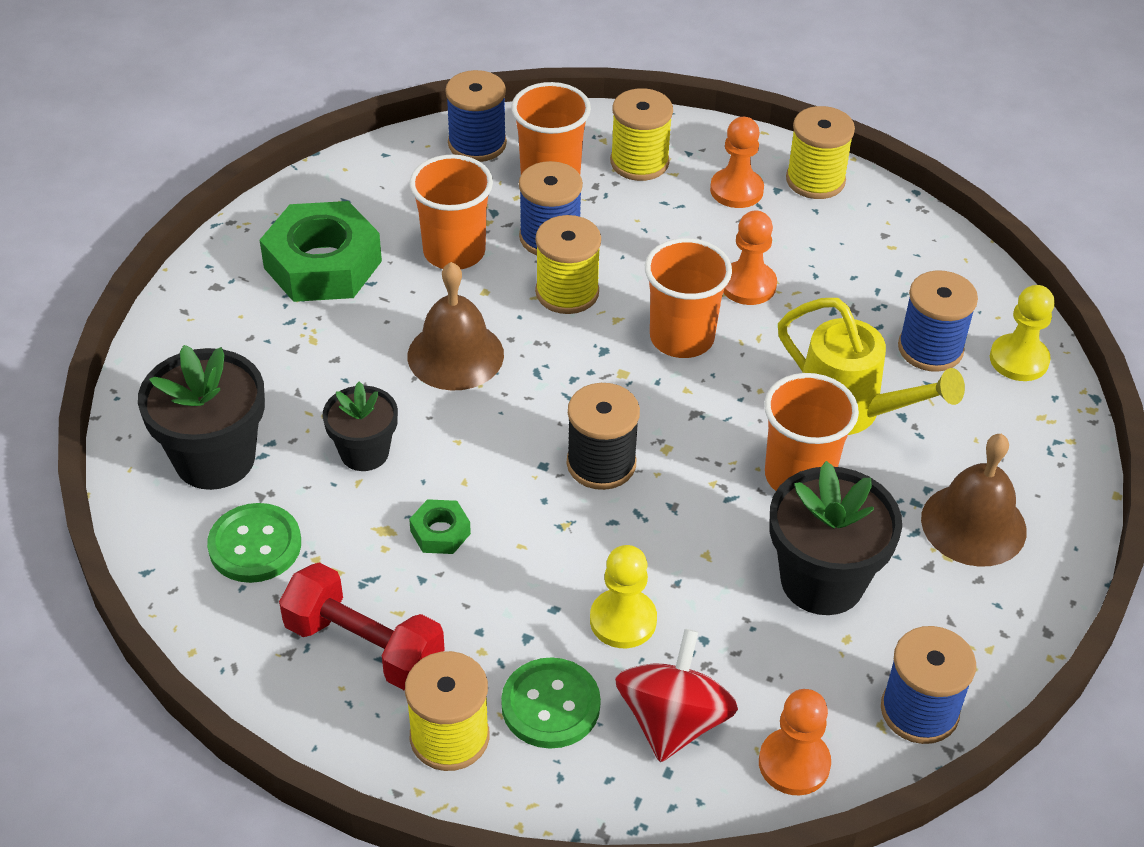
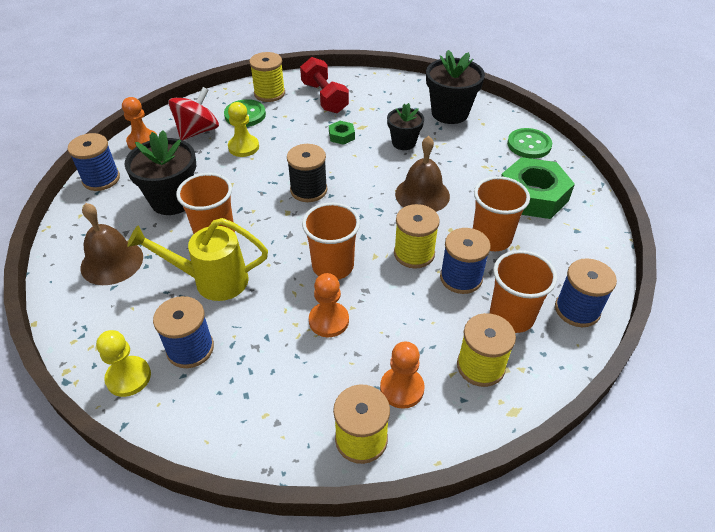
camera: 140 degrees right, 0 degrees up
green button [207,503,301,583] -> green button moved to [507,128,552,159]
red dumbbell [279,562,445,691] -> red dumbbell turned 75 degrees clockwise [300,57,349,113]
red spinning top [615,629,738,762] -> red spinning top turned 120 degrees counterclockwise [168,87,219,140]

